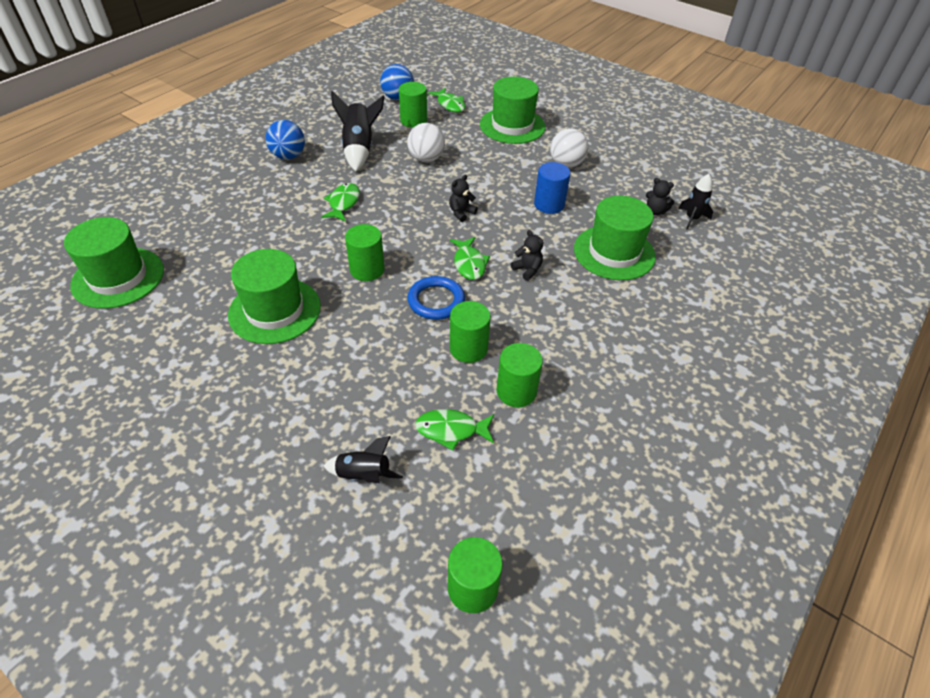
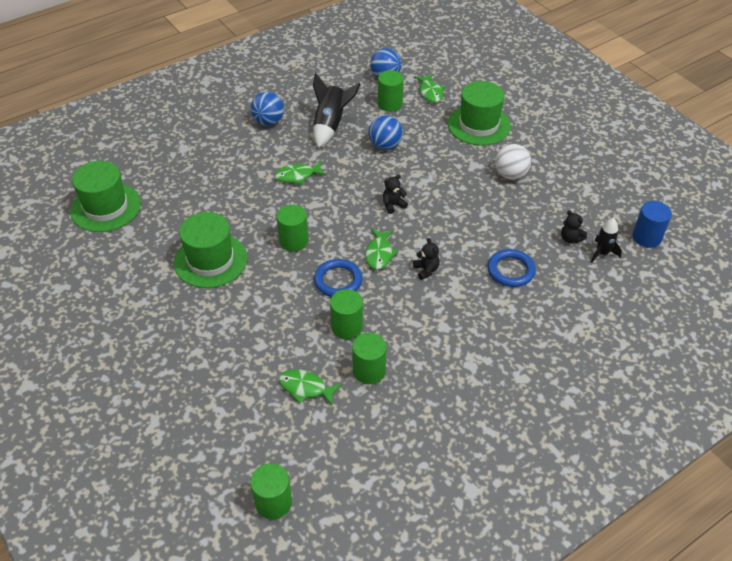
camera: 20 degrees right, 0 degrees up
green fish [321,183,360,222] -> green fish turned 135 degrees counterclockwise [274,161,326,185]
black rocket [324,436,403,483] -> none
white ball [407,123,445,162] -> blue ball [368,115,403,150]
blue cylinder [534,162,571,214] -> blue cylinder moved to [633,201,672,248]
green hat [574,196,656,280] -> blue ring [487,249,536,287]

